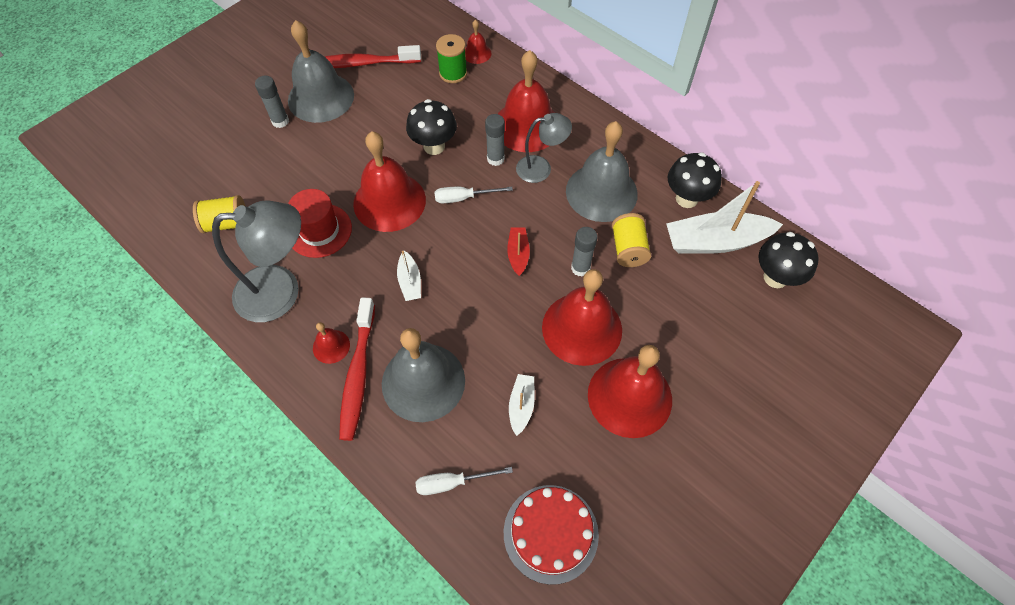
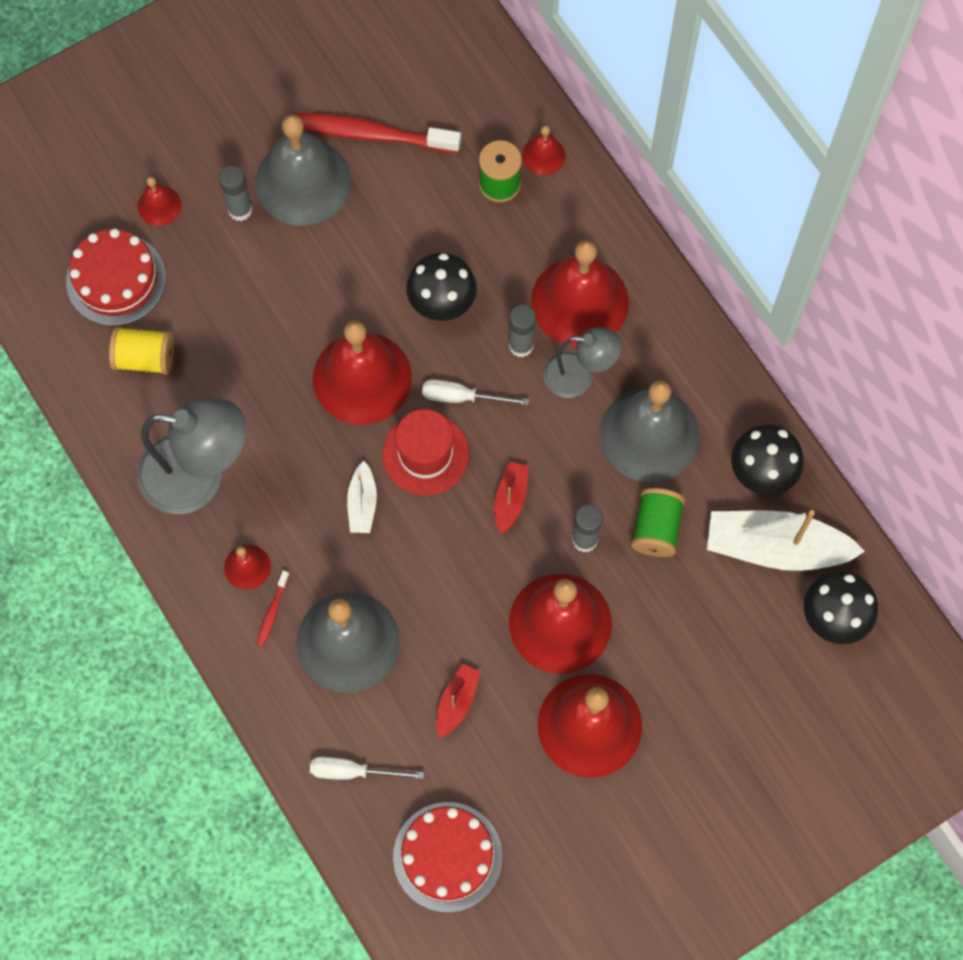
camera: 15 degrees right, 10 degrees up
red hat [288,189,352,258] -> red hat moved to [382,409,469,495]
red toothbrush [339,297,375,441] -> red toothbrush [257,571,290,647], size x0.43
white boat [509,374,535,436] -> red boat [436,664,480,738]
yellow spool [612,213,651,267] -> green spool [631,488,685,557]
none -> red cake [66,228,166,326]
none -> red bell [138,176,182,226]

